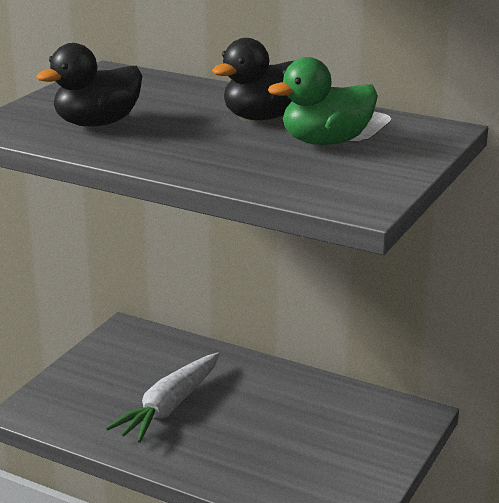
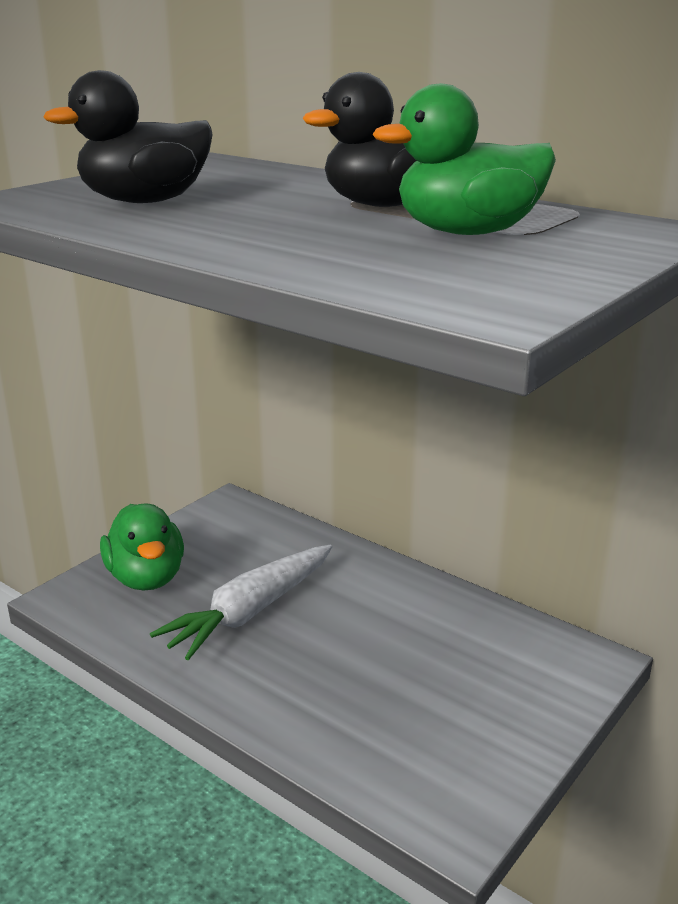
camera: 10 degrees right, 0 degrees up
none -> green duck [100,504,184,591]

